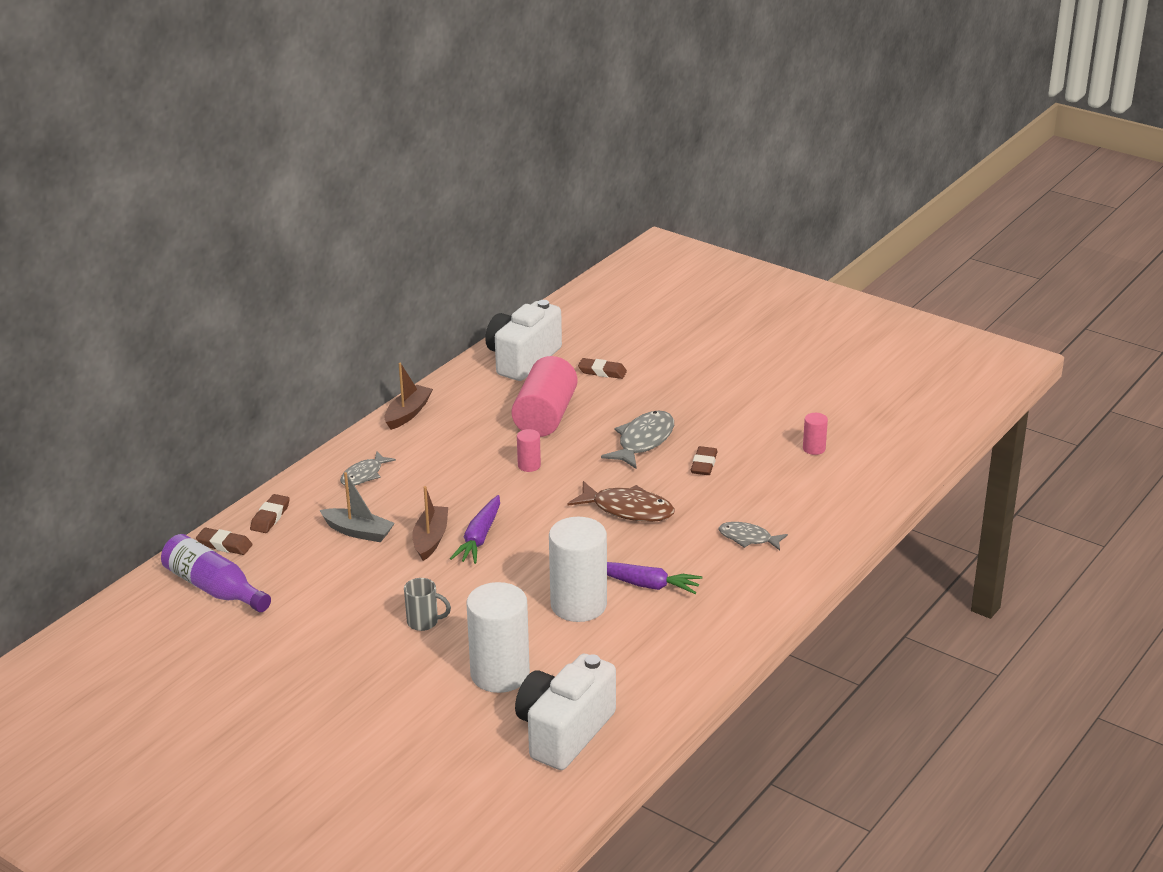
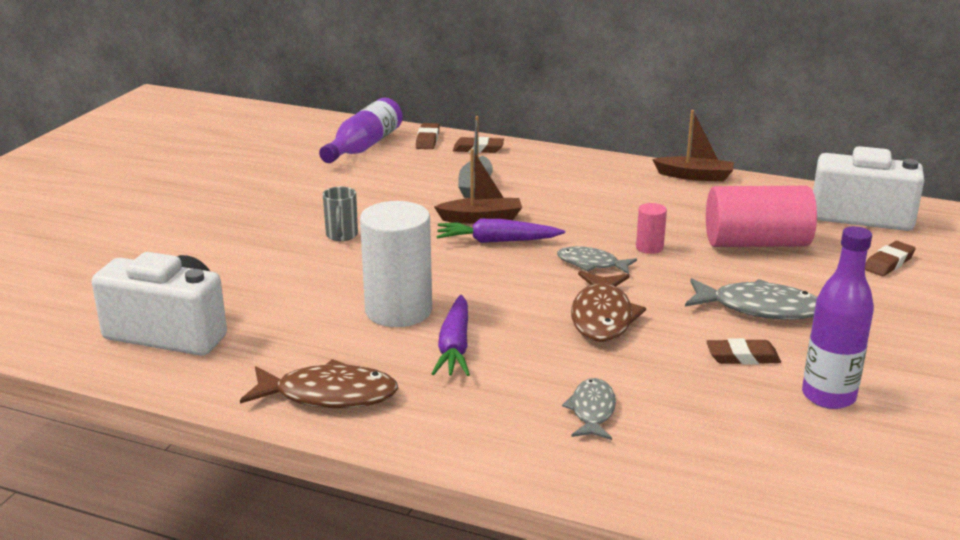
camera: 75 degrees right, 5 degrees down
grey fish [340,451,396,486] -> grey fish moved to [557,246,637,274]
white cylinder [466,582,530,693] -> none
brown eraser [578,358,627,379] -> brown eraser turned 45 degrees clockwise [865,241,916,276]
pink cylinder [803,413,828,455] -> none
none -> brown fish [240,359,398,408]
none -> purple bottle [802,226,874,409]

